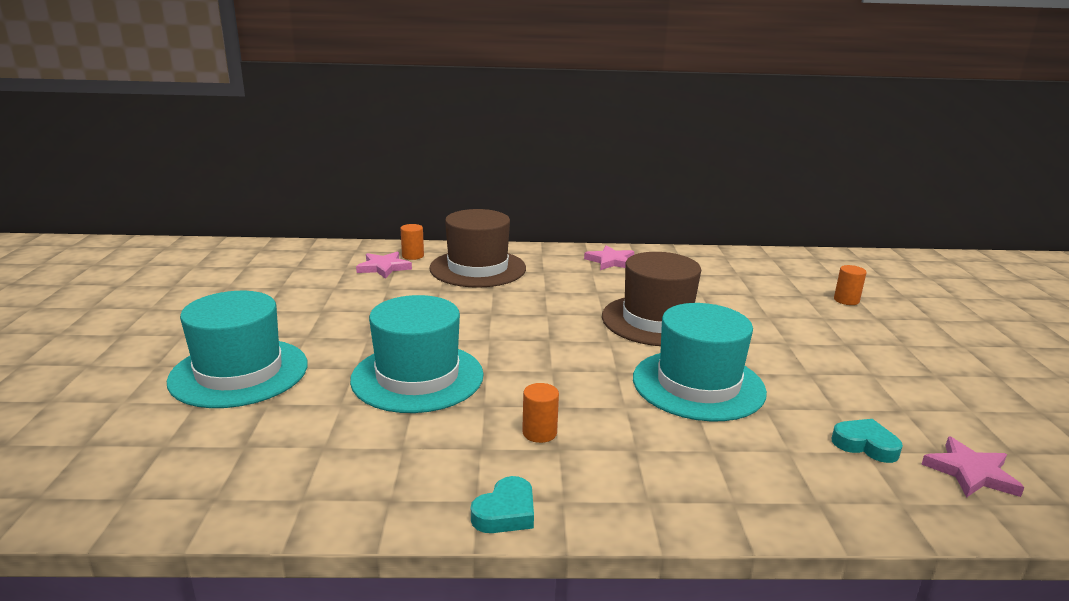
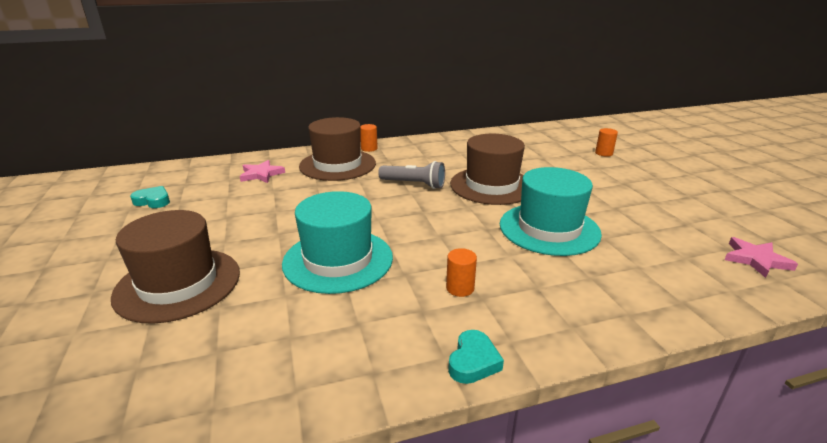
camera: 15 degrees left, 5 degrees up
turquoise hat [167,291,308,408] -> brown hat [111,210,240,324]
orange cylinder [401,224,424,260] -> orange cylinder moved to [361,124,378,152]
pink star [584,245,634,270] -> none
turquoise heart [832,419,903,463] -> turquoise heart moved to [130,186,170,208]
none -> grey flashlight [378,161,445,189]

